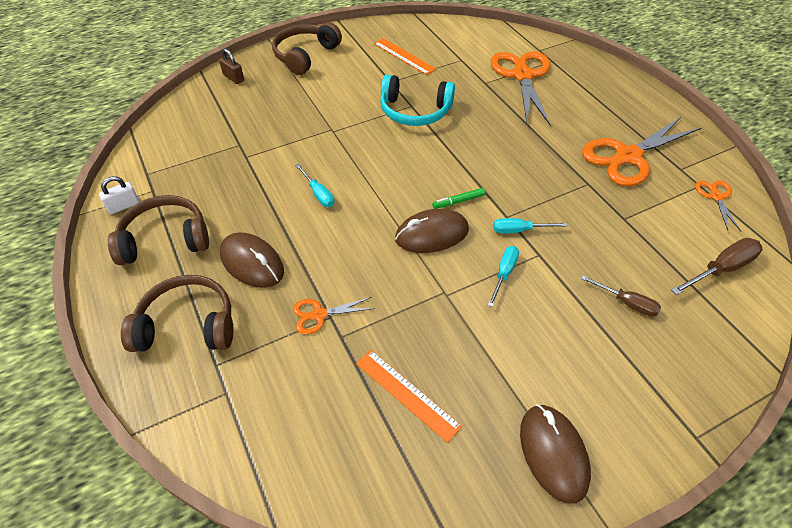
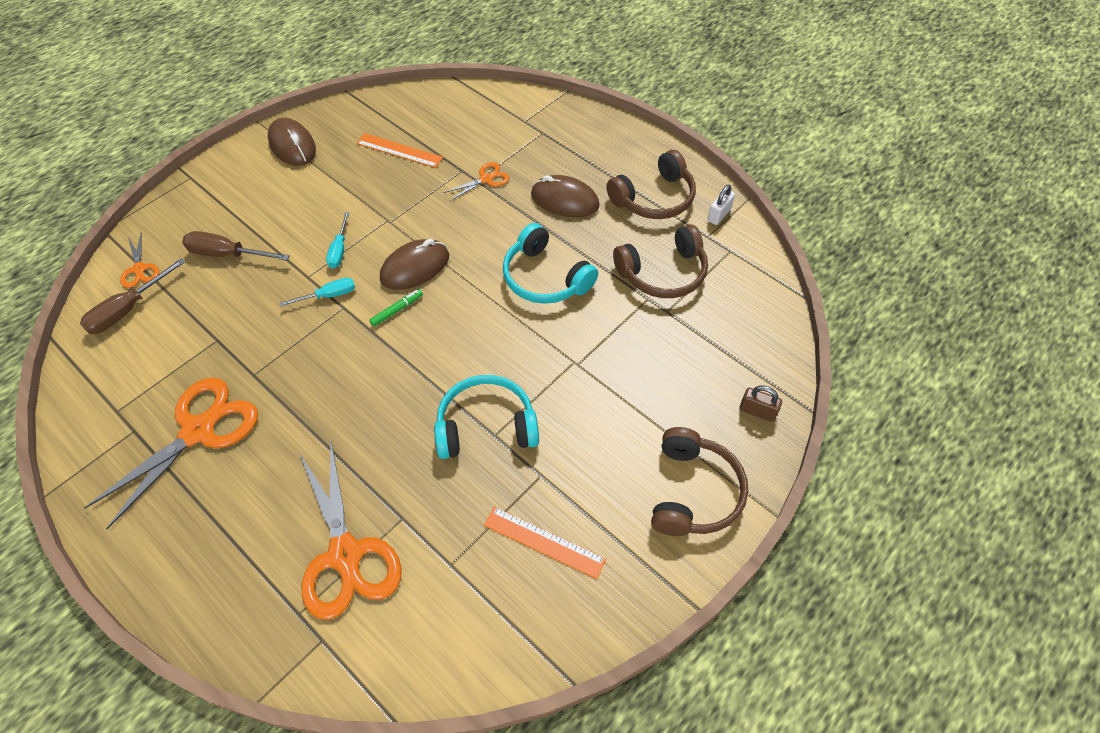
camera: 160 degrees right, 5 degrees up
brown headphones [121,275,233,352] -> brown headphones moved to [613,224,708,298]
turquoise screwdriver [295,164,335,207] -> turquoise headphones [503,223,598,304]
brown screwdriver [581,275,661,317] -> brown screwdriver [182,231,290,261], size x1.52
orange scissors [695,180,741,231] -> orange scissors moved to [120,234,159,288]

